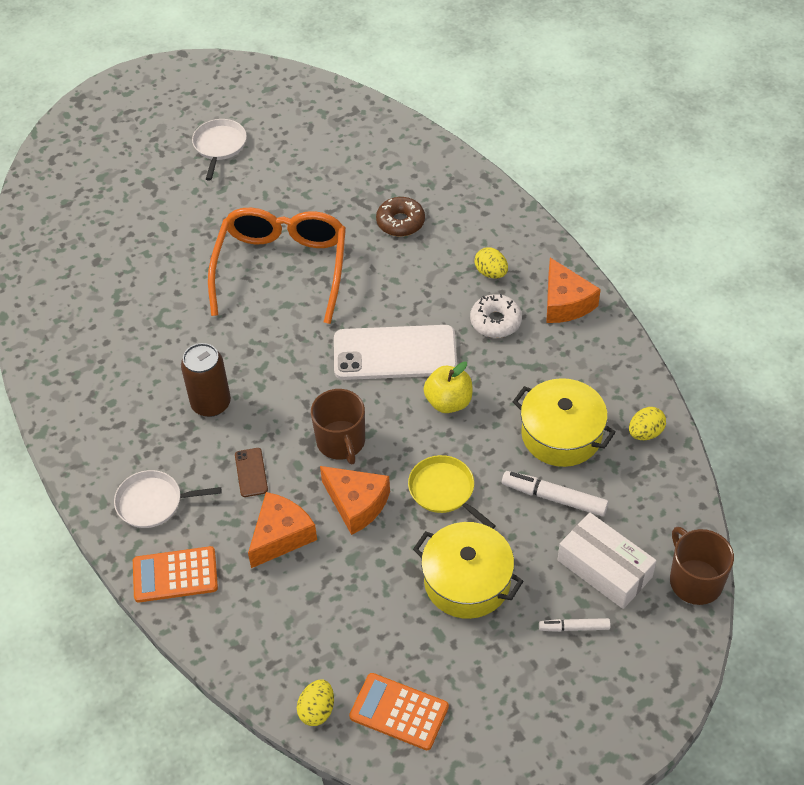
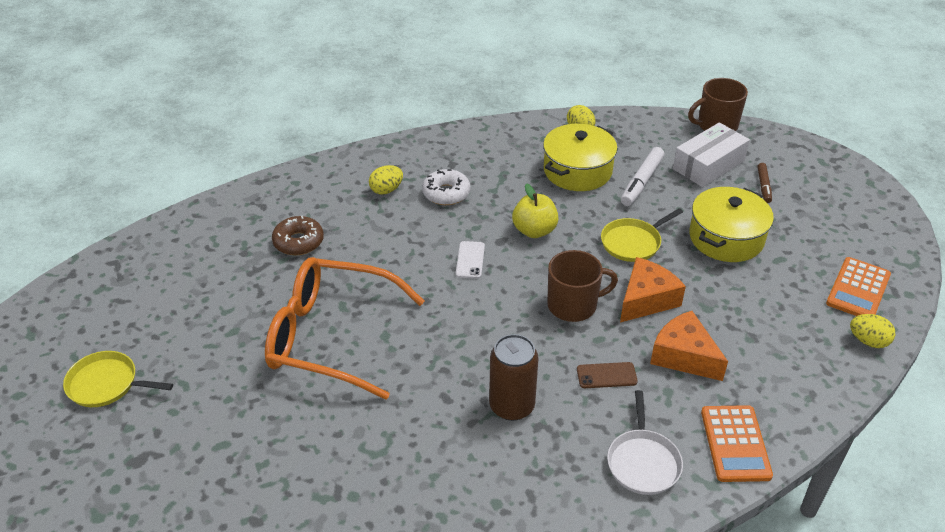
camera: 85 degrees left, 10 degrees down
white pan [192,119,247,181] -> yellow pan [63,351,173,407]
white phone [334,325,457,380] -> white phone [456,241,485,279], size x0.42
white marker [539,618,610,632] -> brown marker [757,163,772,203]
orange cheese [546,258,601,323] -> none

